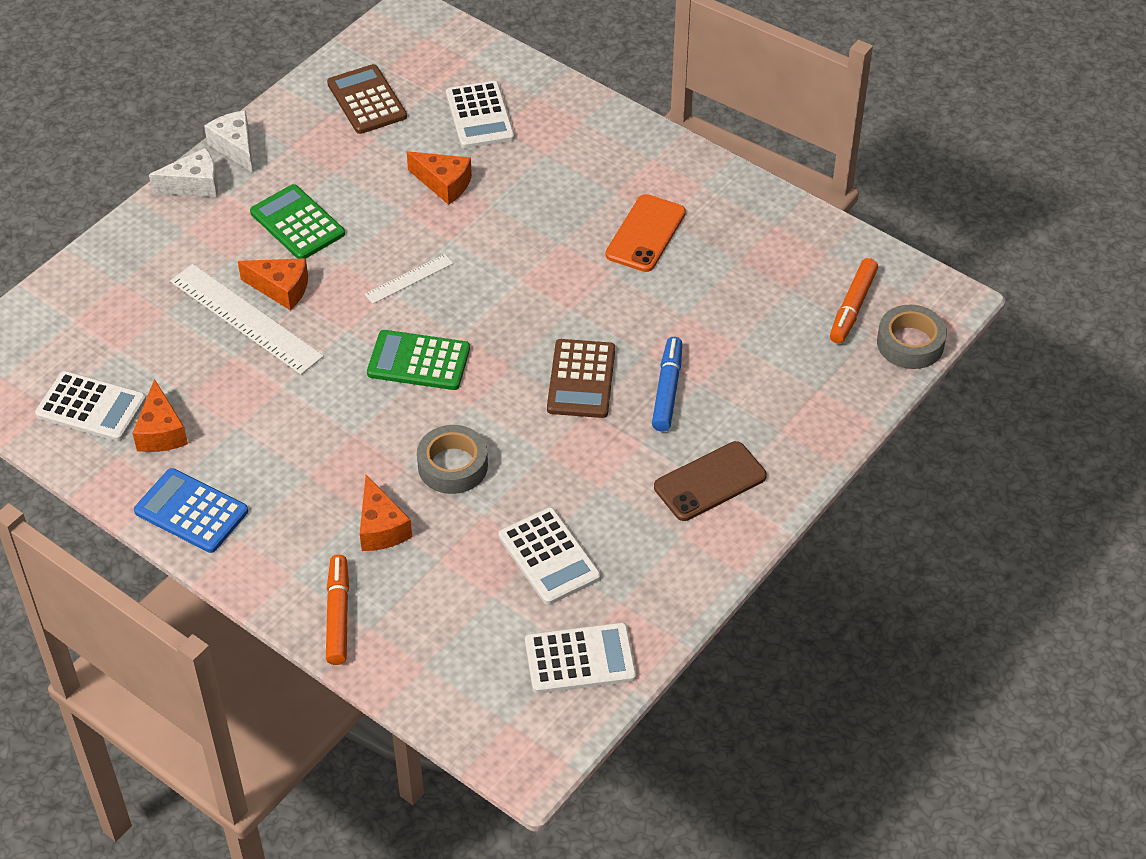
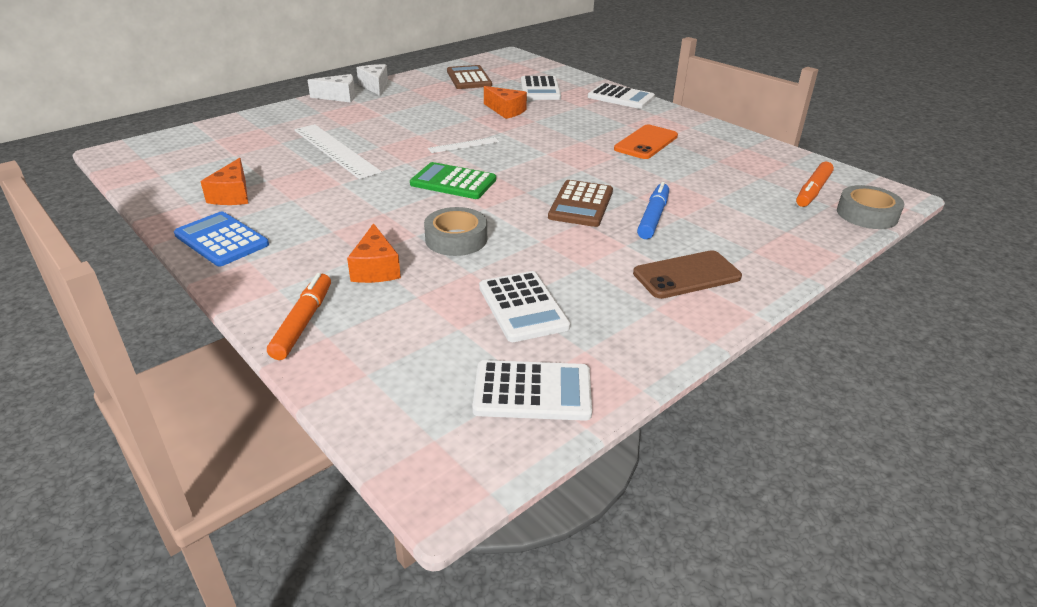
camera: 10 degrees right, 15 degrees down
white calculator [35,371,146,441] -> white calculator moved to [588,83,655,109]
orange cheese [238,258,308,311] -> none
green calculator [250,184,345,259] -> none

